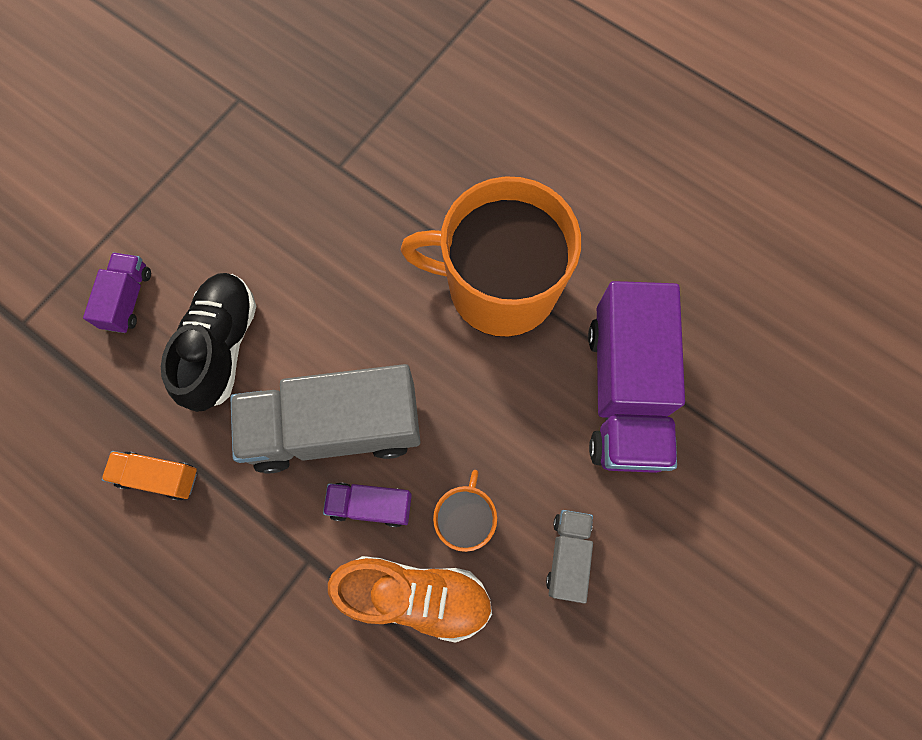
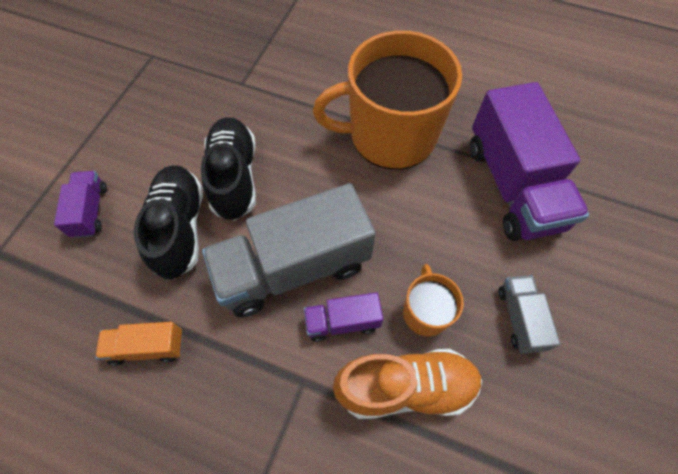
camera: 15 degrees left, 10 degrees down
none -> black shoe [201,117,256,221]

